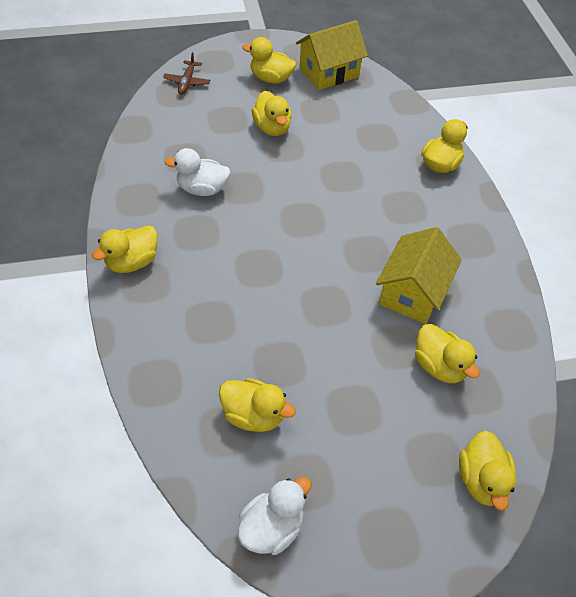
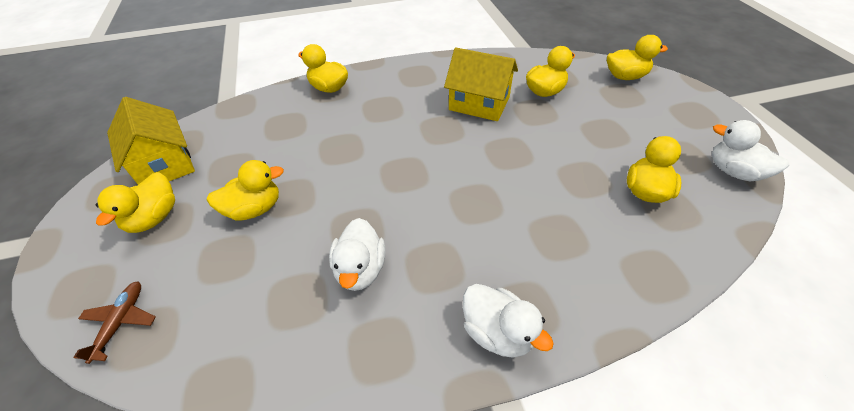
camera: 90 degrees left, 5 degrees down
yellow duck [92,225,158,273] -> white duck [463,284,554,358]
brown plane [163,52,210,95] -> brown plane turned 90 degrees counterclockwise [73,281,156,364]

